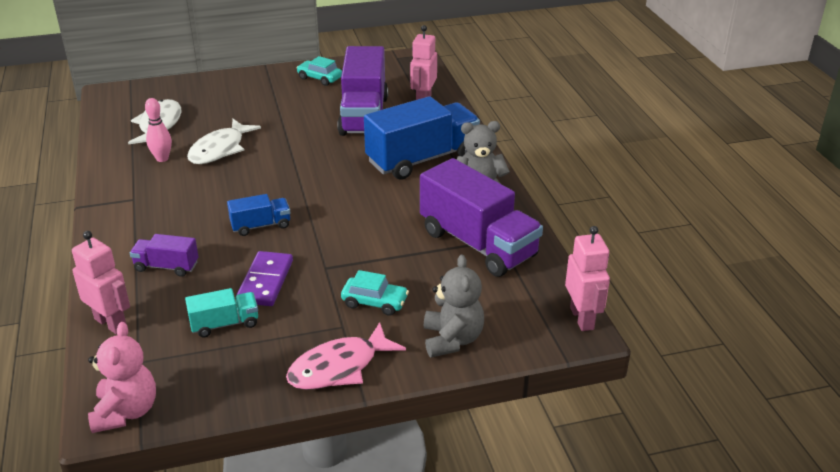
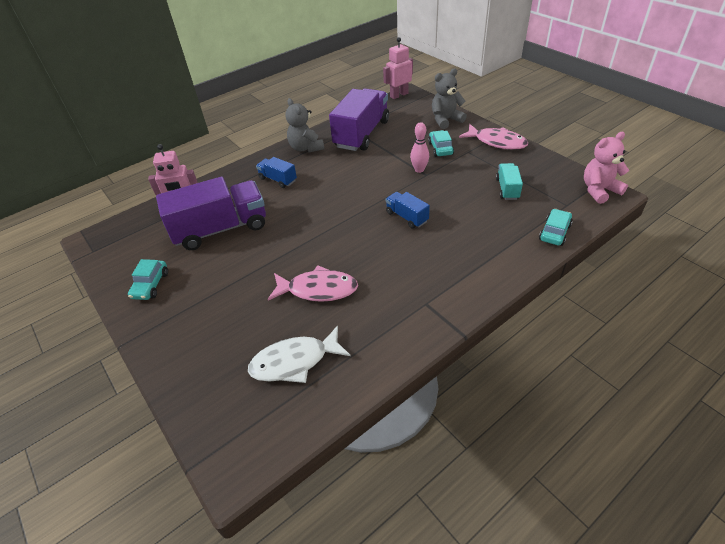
camera: 110 degrees left, 10 degrees up
pink robot [72,231,130,335] -> turquoise car [539,209,573,246]
purple truck [130,234,199,277] -> none
pink bowling pin [145,98,172,162] -> pink bowling pin moved to [410,122,429,173]
turquoise truck [185,288,258,337] -> turquoise truck turned 45 degrees clockwise [496,163,523,200]
white fish [187,119,261,164] -> pink fish [268,265,358,302]
purple domino [237,251,293,306] -> none
blue truck [364,96,480,180] -> blue truck [256,157,297,188], size x0.48

